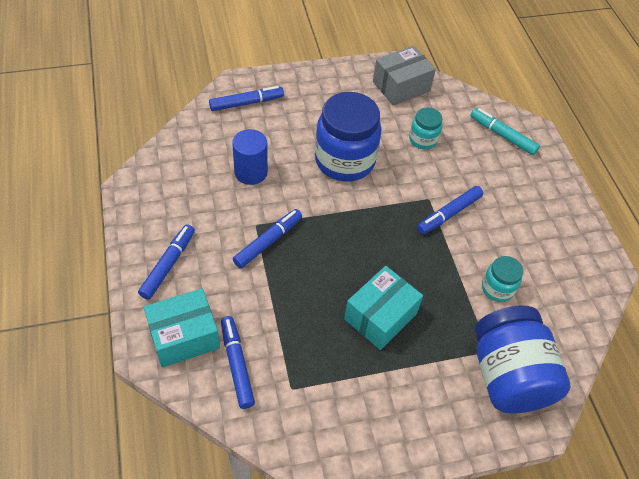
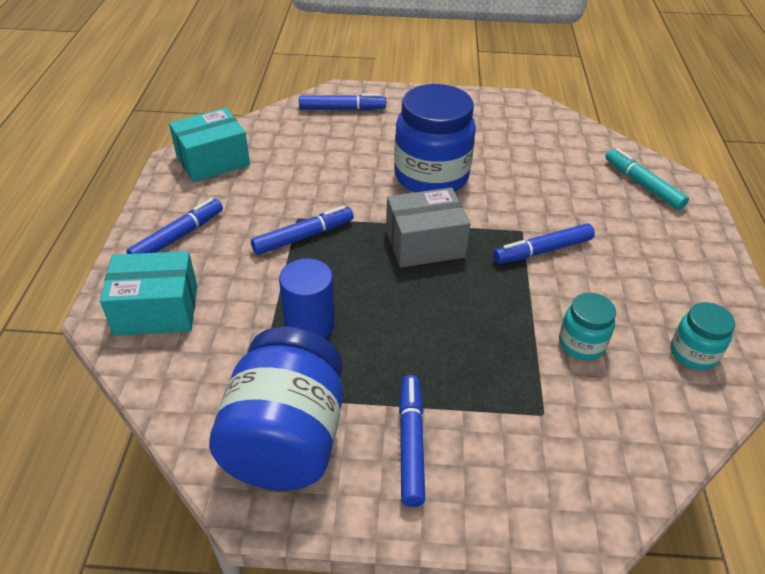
camera: 20 degrees right, 10 degrees down
blue marker [221,316,255,409] -> blue marker moved to [399,375,425,507]
blue cylinder [232,129,268,185] -> blue cylinder moved to [279,258,335,338]
turquoise box [344,266,423,350] -> turquoise box moved to [169,108,250,182]
grey box [373,46,436,106] -> grey box moved to [386,188,471,268]
turquoise jar [409,107,442,150] -> turquoise jar moved to [670,302,735,370]
blue jar [475,306,570,414] -> blue jar moved to [209,326,343,491]

